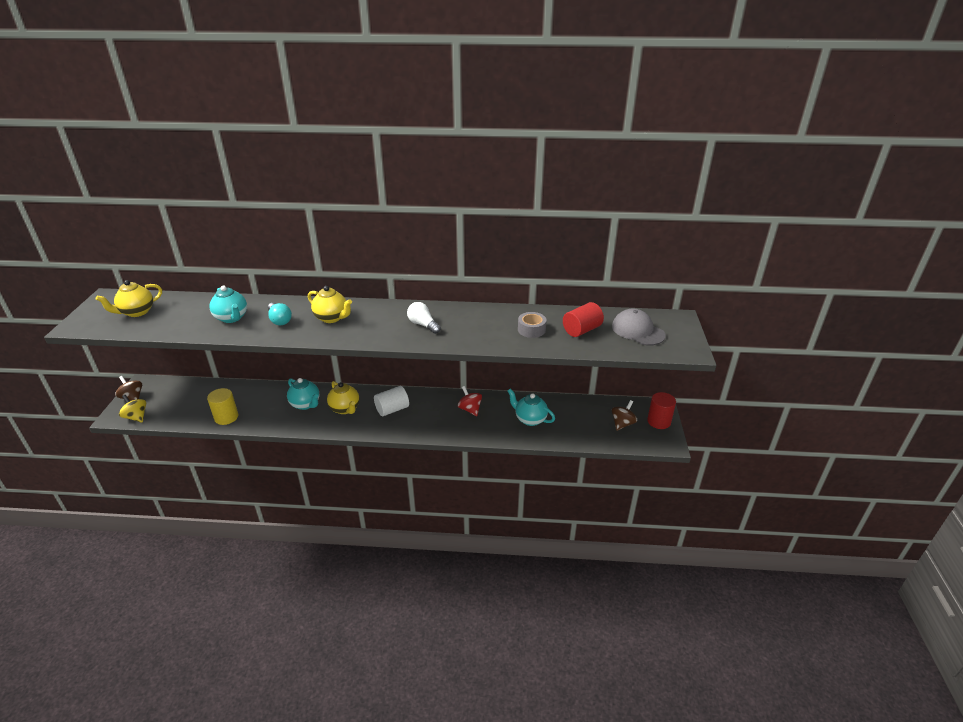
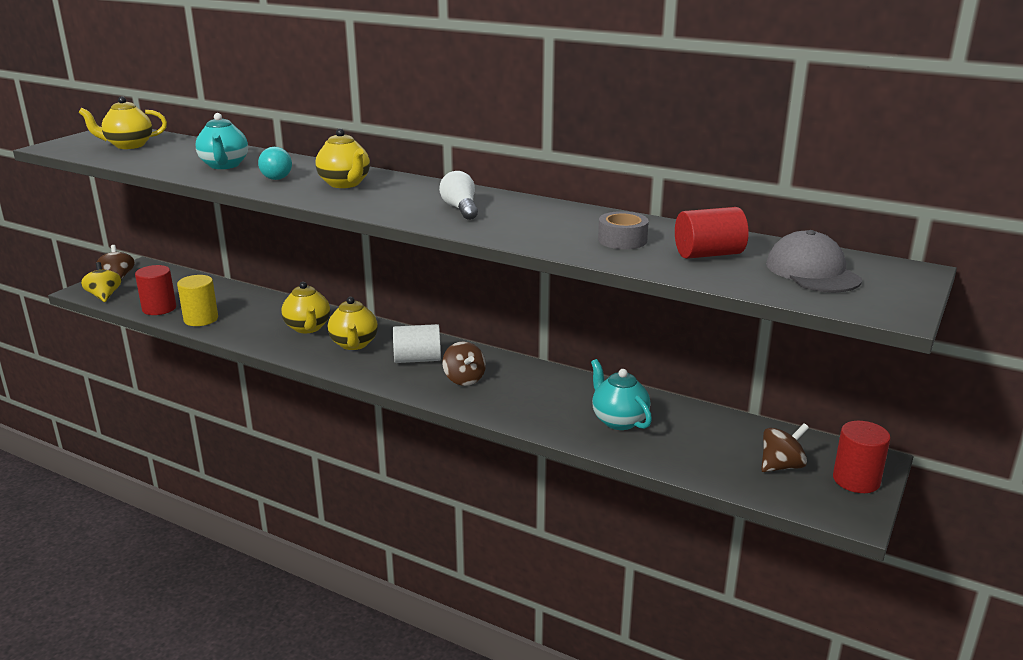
camera: 25 degrees right, 10 degrees down
turquoise teapot [287,378,319,410] -> yellow teapot [281,282,330,333]
red spinning top [458,386,482,416] -> none
none -> red cylinder [135,265,176,315]
none -> brown spinning top [442,342,486,386]

